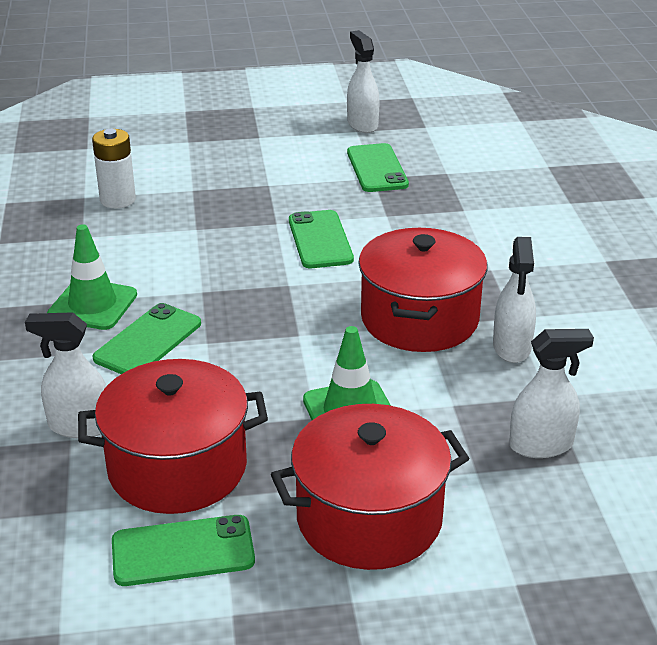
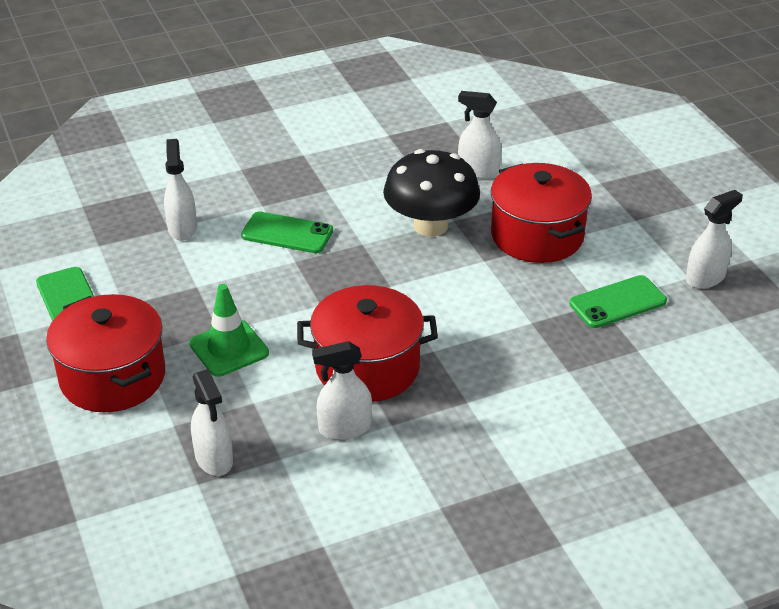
camera: 75 degrees right, 5 degrees up
green traffic cone [47,224,137,330] -> none
red pot [78,359,268,514] -> red pot moved to [491,163,592,263]
white battery [92,129,136,208] -> white spray bottle [458,91,502,179]
green phone [289,210,354,268] -> none
none -> black mushroom [383,149,480,237]

